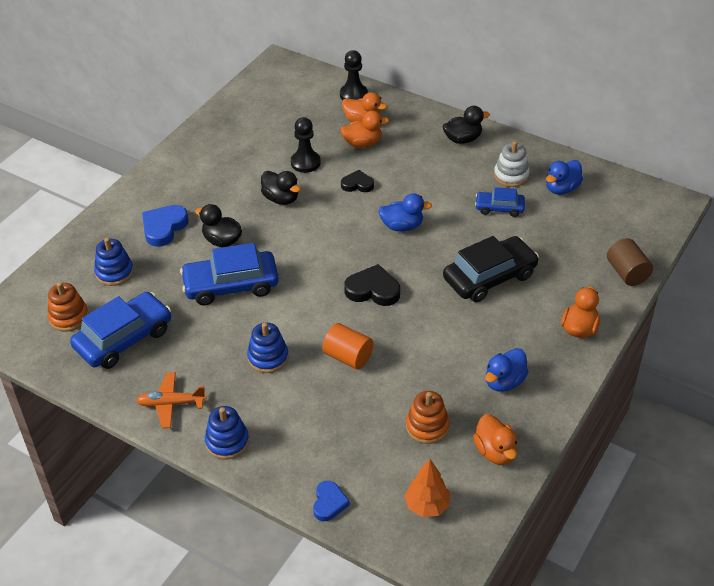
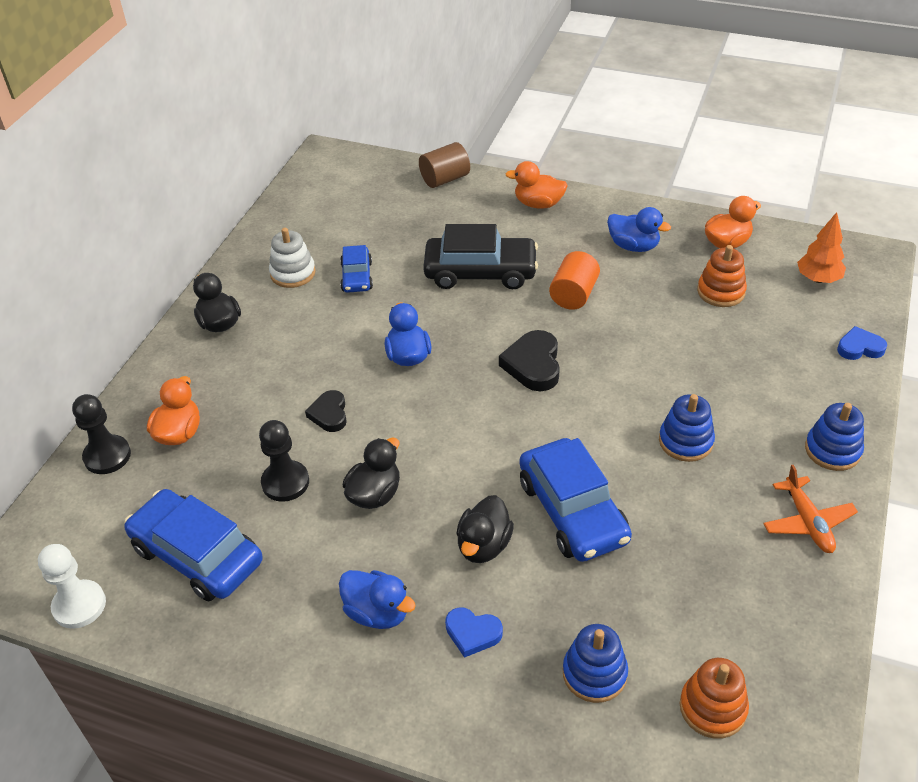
camera: 100 degrees left, 0 degrees up
blue car [70,292,171,369] -> blue car moved to [124,489,263,601]
blue heart [142,205,188,247] -> blue heart [445,607,503,658], size x0.65
orange cylinder [322,323,374,369] -> orange cylinder moved to [549,251,600,310]
orange duck [340,111,389,148] -> none
black car [443,236,539,302] -> black car turned 135 degrees clockwise [423,224,538,289]
blue duck [546,160,583,195] -> blue duck moved to [339,570,416,629]
none -> white pawn [38,544,106,629]

